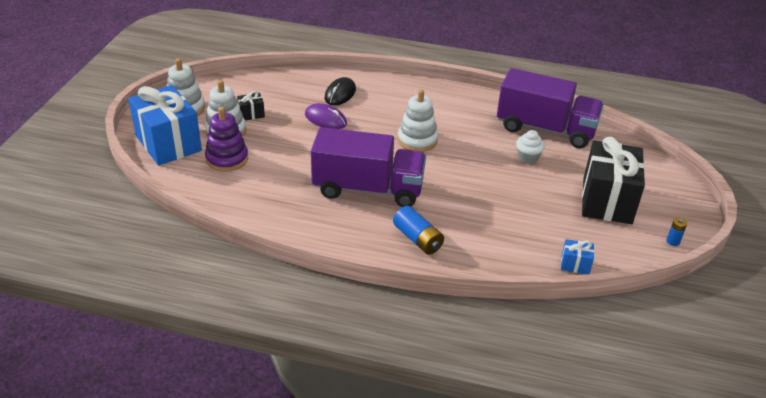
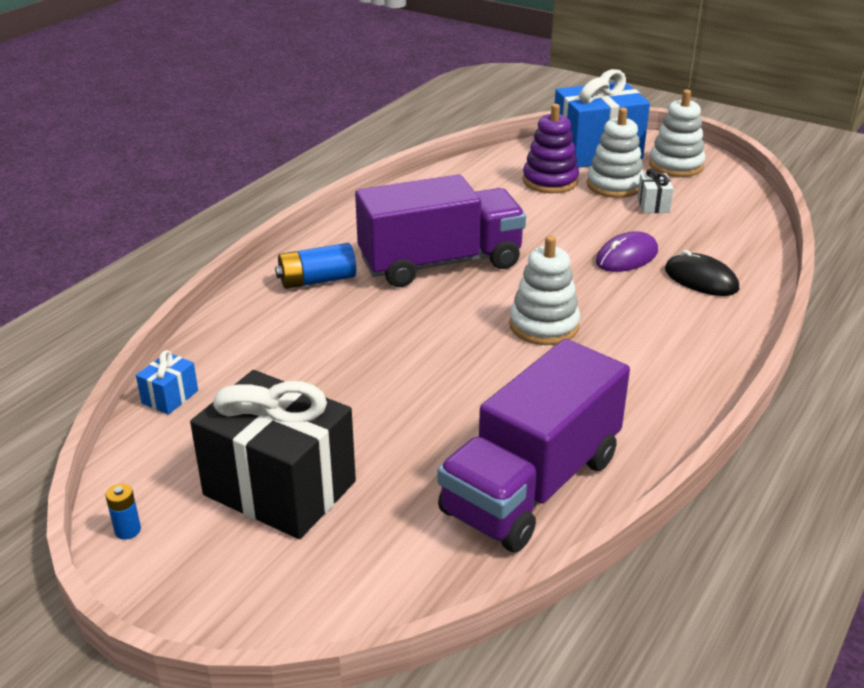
camera: 110 degrees right, 5 degrees down
black gift [237,91,265,120] -> white gift [637,169,674,213]
purple truck [311,127,426,207] -> purple truck turned 135 degrees counterclockwise [355,174,526,287]
white cupcake [516,130,545,164] -> none

